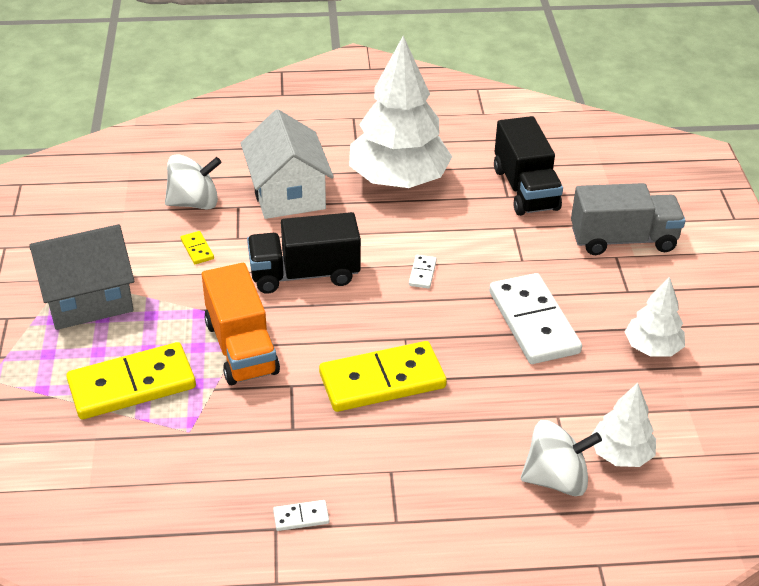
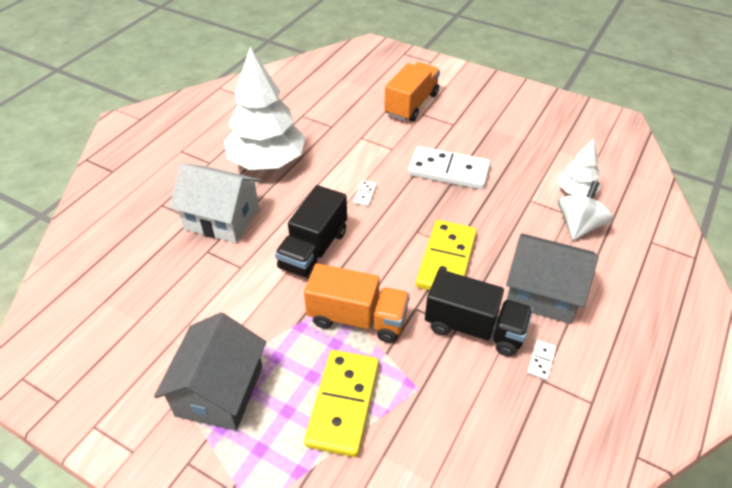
camera: 55 degrees left, 5 degrees up
white spinning top [165,154,221,209] -> none
yellow domino [181,231,214,264] -> none
white domino [409,255,437,289] -> white domino turned 60 degrees clockwise [353,180,377,206]
black truck [494,116,563,216] -> black truck moved to [425,269,533,356]
grey truck [571,183,686,255] -> orange truck [384,62,440,122]
white tree [625,277,685,356] -> none
none -> grey house [506,233,599,324]

